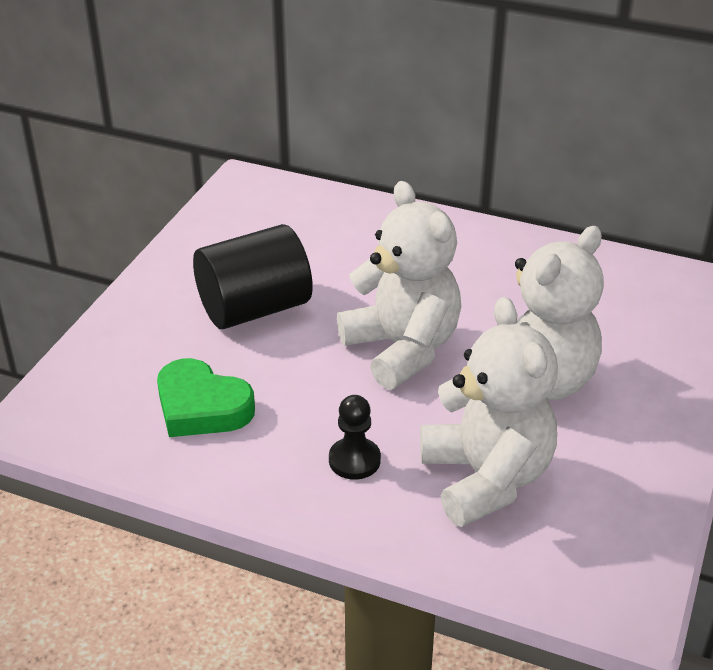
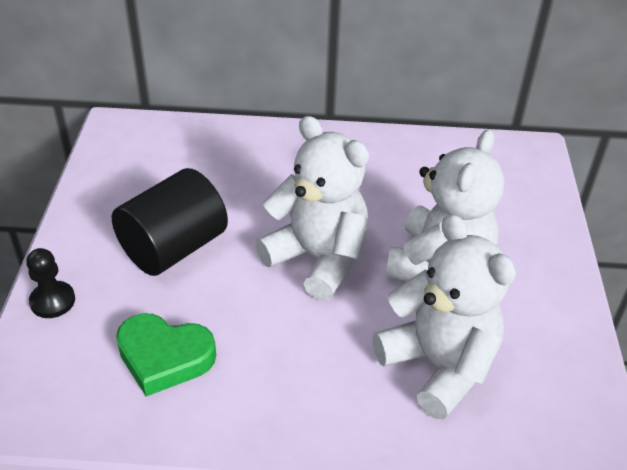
camera: 20 degrees left, 5 degrees up
black pawn [329,395,381,480] -> black pawn moved to [26,248,75,318]

